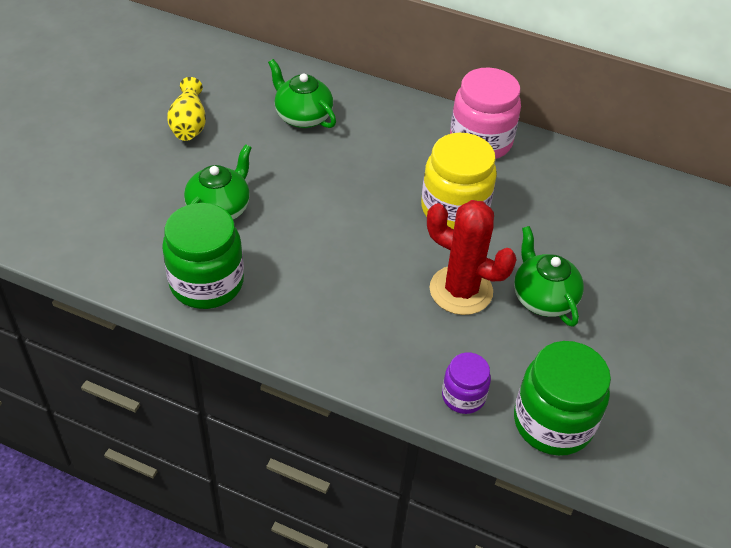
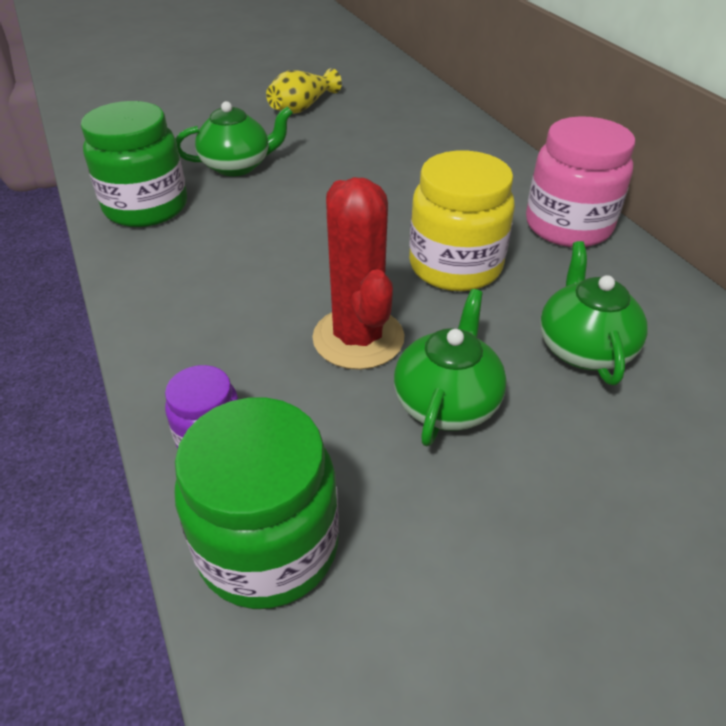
camera: 45 degrees right, 5 degrees down
green teapot [268,59,336,128] -> green teapot moved to [540,241,647,385]

